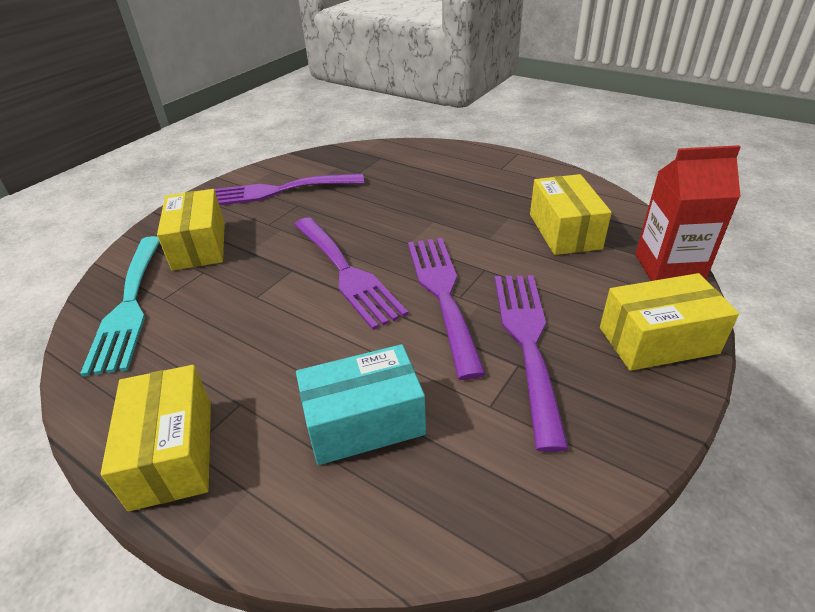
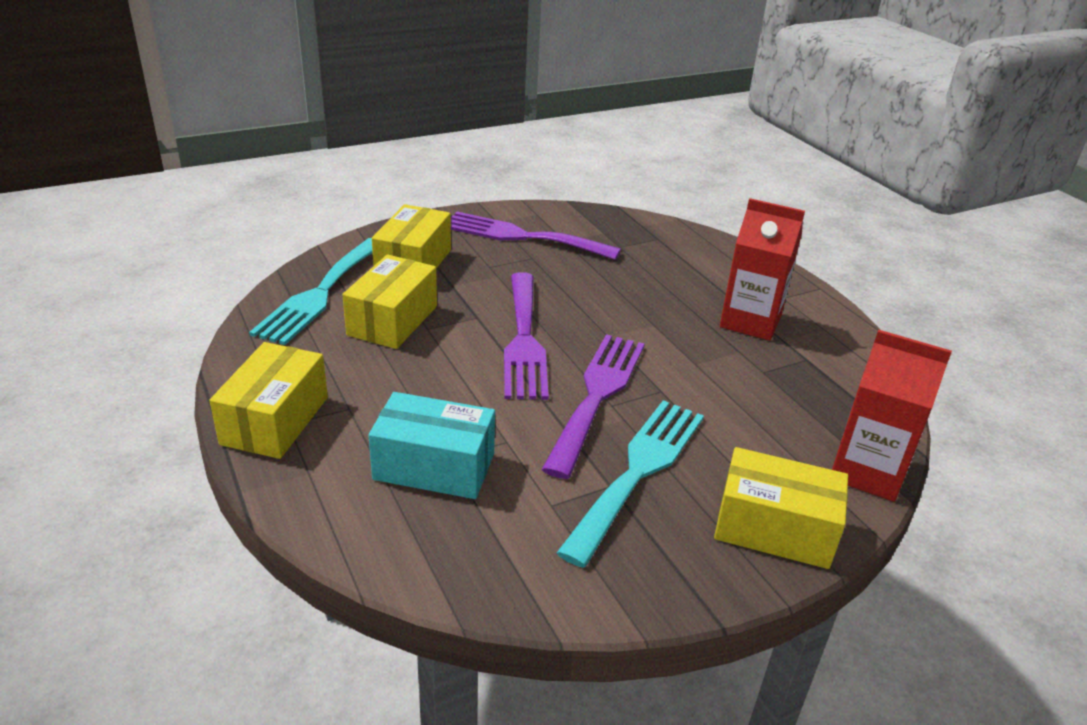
camera: 25 degrees right, 5 degrees down
purple fork [495,275,569,452] -> turquoise fork [557,400,704,568]
yellow box [530,174,612,255] -> yellow box moved to [342,254,437,349]
none -> red carton [720,198,805,341]

